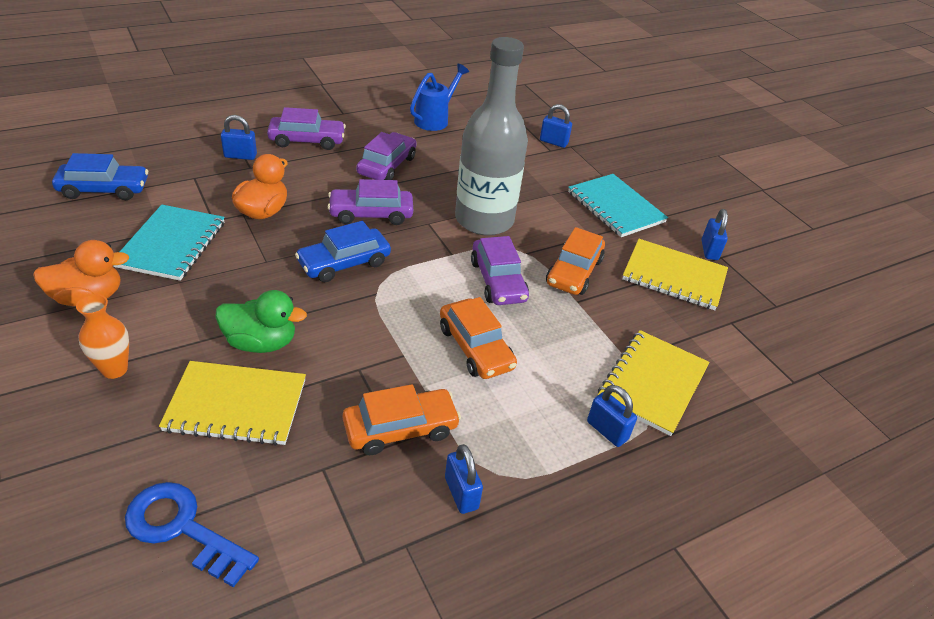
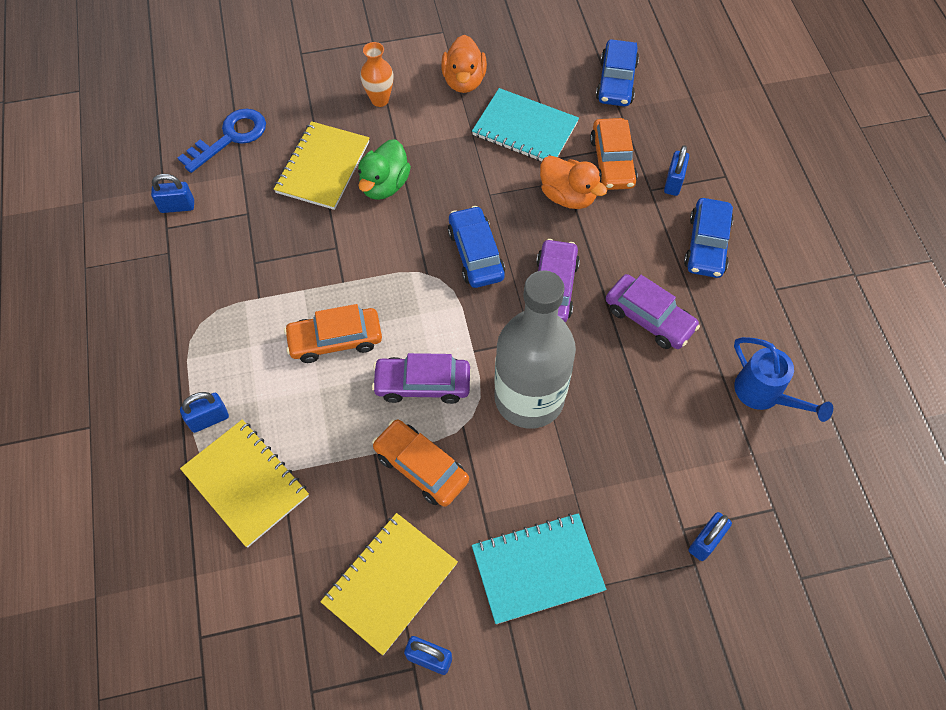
camera: 110 degrees right, 20 degrees up
purple car [267,107,346,150] -> blue car [684,198,733,278]
orange car [343,384,461,455] -> orange car moved to [590,118,638,190]
blue padlock [445,444,483,514] -> blue padlock moved to [151,174,194,213]

